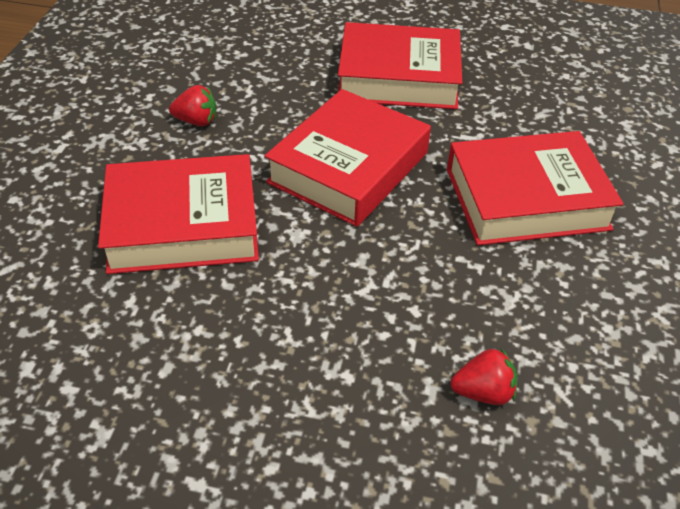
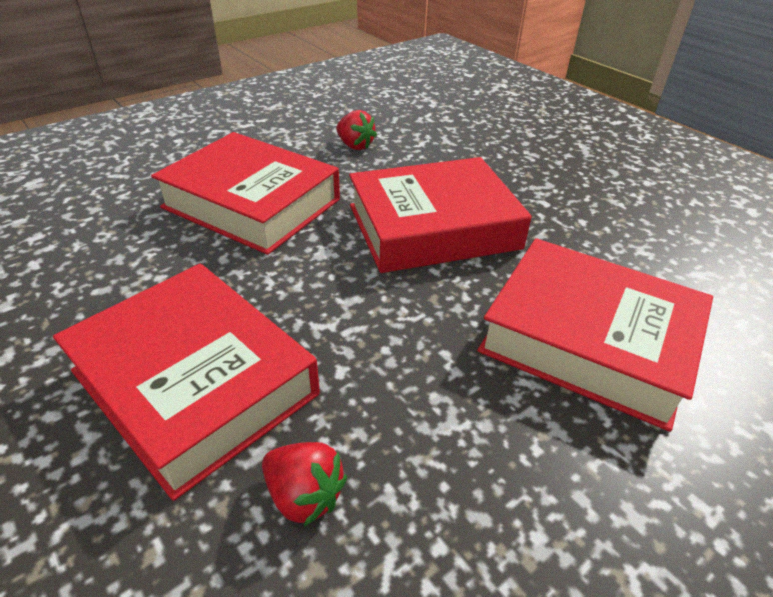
camera: 40 degrees right, 5 degrees down
red book [338,22,462,109] -> red book moved to [53,264,320,501]

